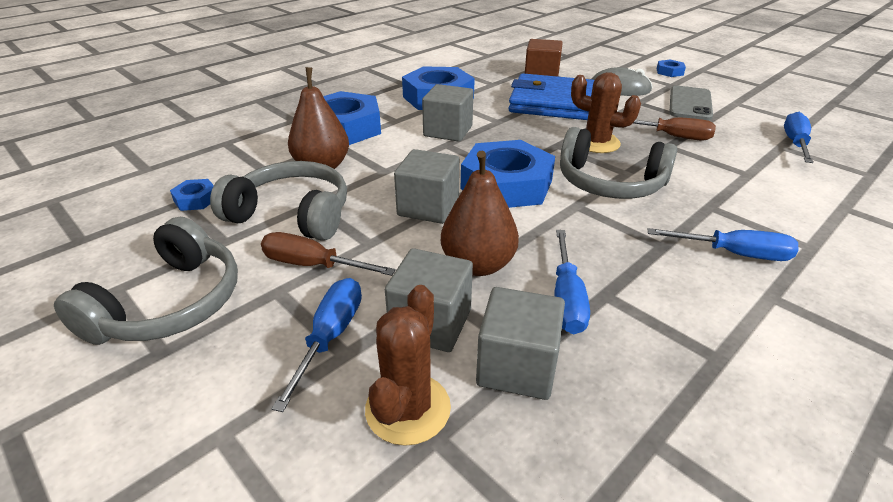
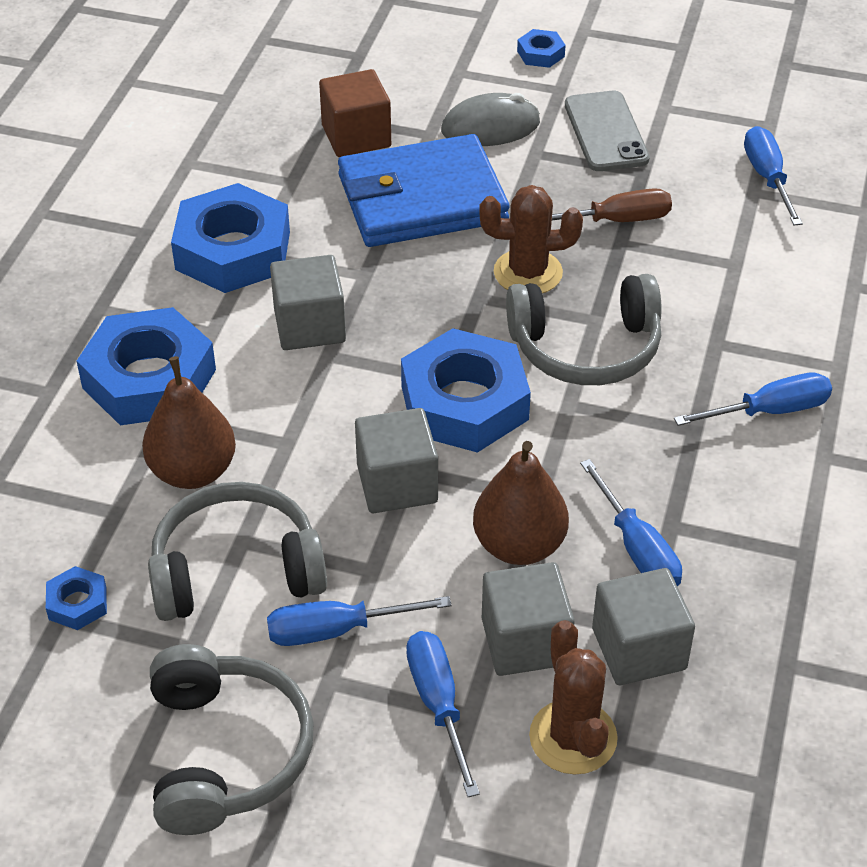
camera: 30 degrees left, 10 degrees up
brown screwdriver [261,232,396,276] -> blue screwdriver [267,596,452,646]

